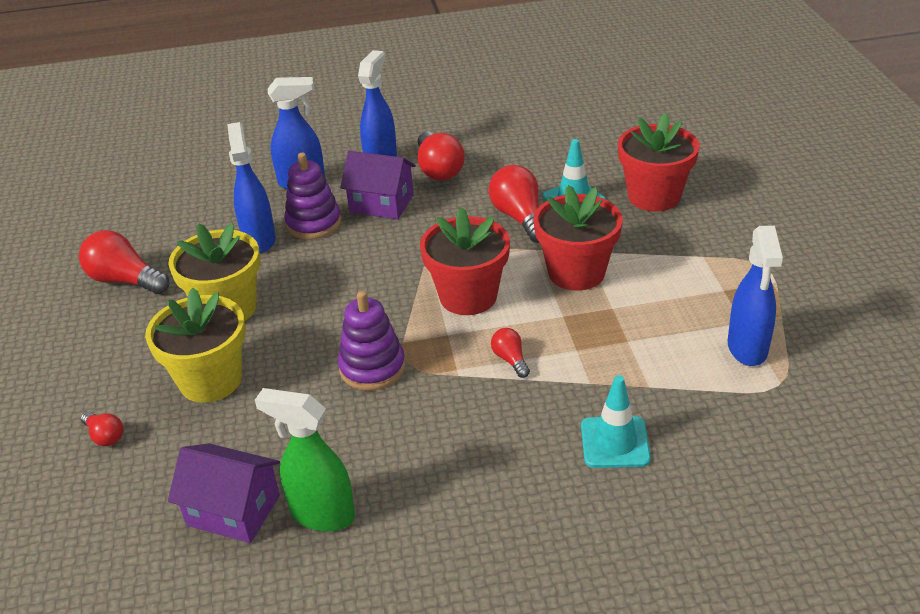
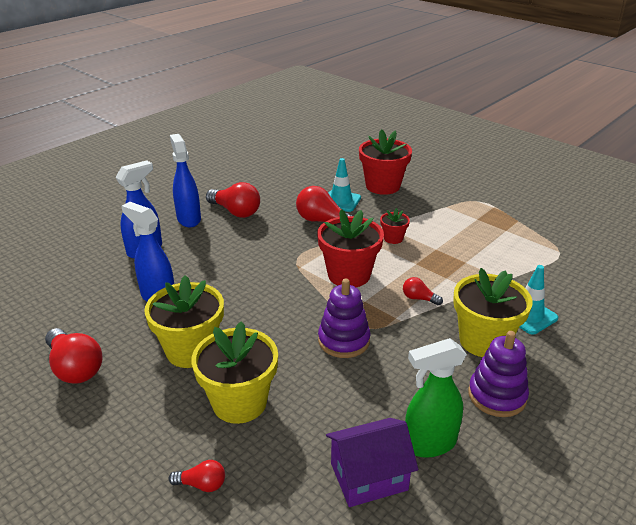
camera: 40 degrees left, 5 degrees down
red light bulb [79,230,169,294] -> red light bulb turned 120 degrees counterclockwise [45,328,102,384]
purple stacking toy [284,153,341,239] -> purple stacking toy moved to [468,331,529,417]
purple house [340,151,416,219] -> none
red flower pot [534,185,623,291] -> red flower pot [380,208,410,244], size x0.49
blue spray bottle [728,226,783,366] -> none
none -> yellow flower pot [453,268,533,357]

